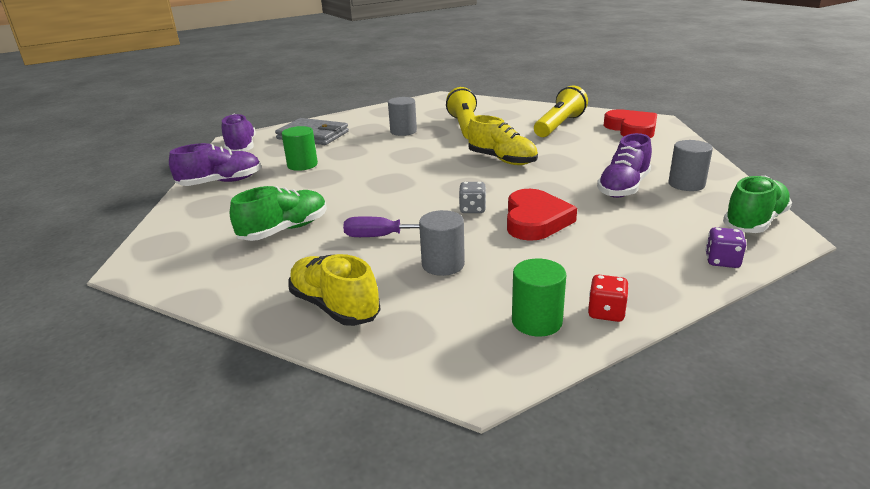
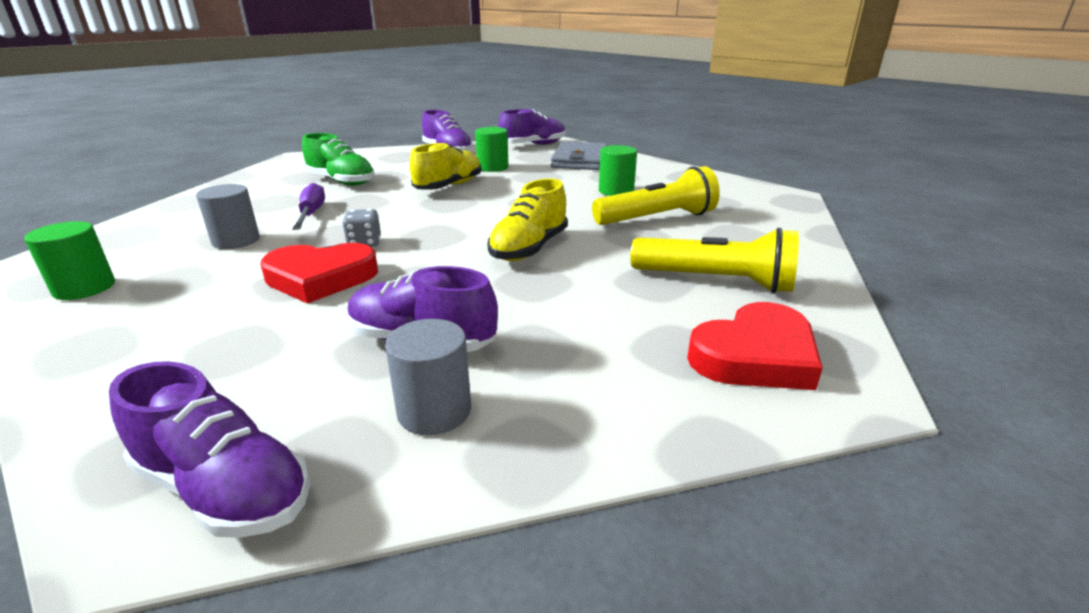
camera: 75 degrees right, 0 degrees up
yellow shoe [288,254,381,326] -> yellow shoe moved to [410,142,482,190]
grey cylinder [388,97,417,136] -> green cylinder [599,145,637,196]
red dice [588,275,629,322] -> none
purple dice [705,227,746,268] -> none
green shoe [723,176,792,233] -> purple shoe [109,361,311,538]

